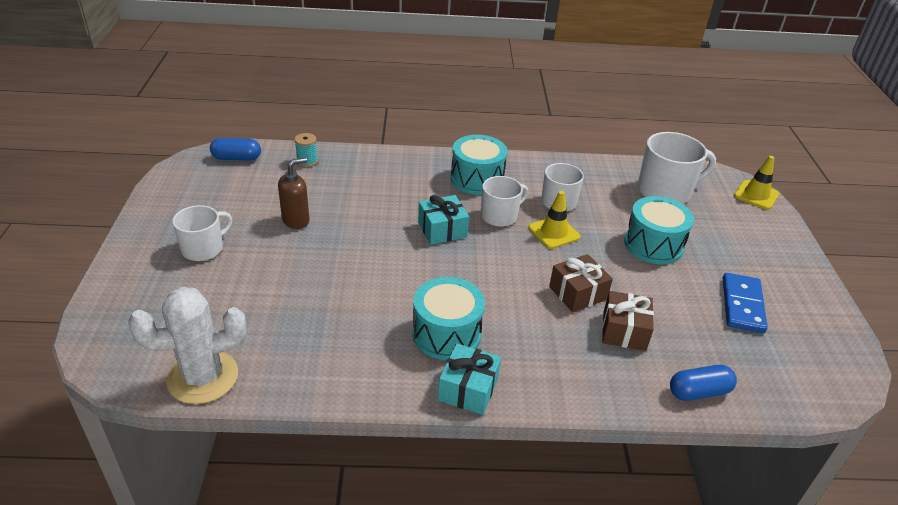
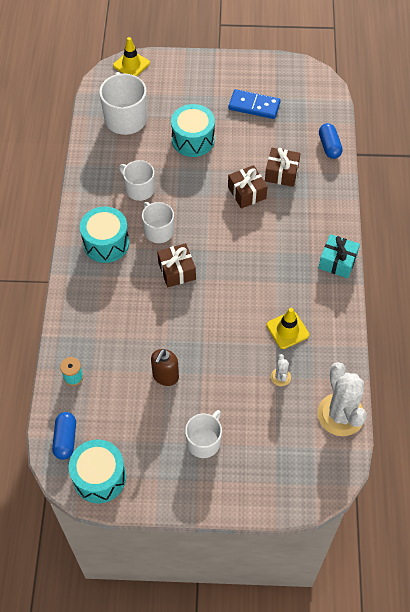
camera: 85 degrees left, 20 degrees up
white mug [172,205,232,261] -> white mug turned 75 degrees clockwise [185,410,222,458]
brown soap dispenser [278,158,309,229] -> brown soap dispenser turned 120 degrees counterclockwise [151,349,179,386]
turquoise drum [413,277,485,360] -> turquoise drum moved to [69,440,126,503]
turquoise gift [418,195,469,245] -> brown gift [157,243,196,287]
yellow traffic cone [528,191,581,249] -> yellow traffic cone moved to [267,308,309,349]
none -> white cactus [271,354,291,386]

